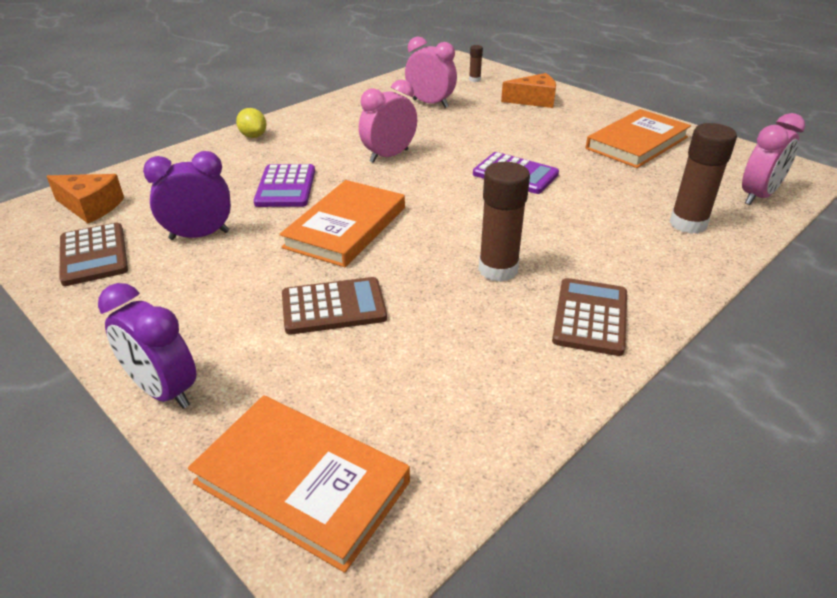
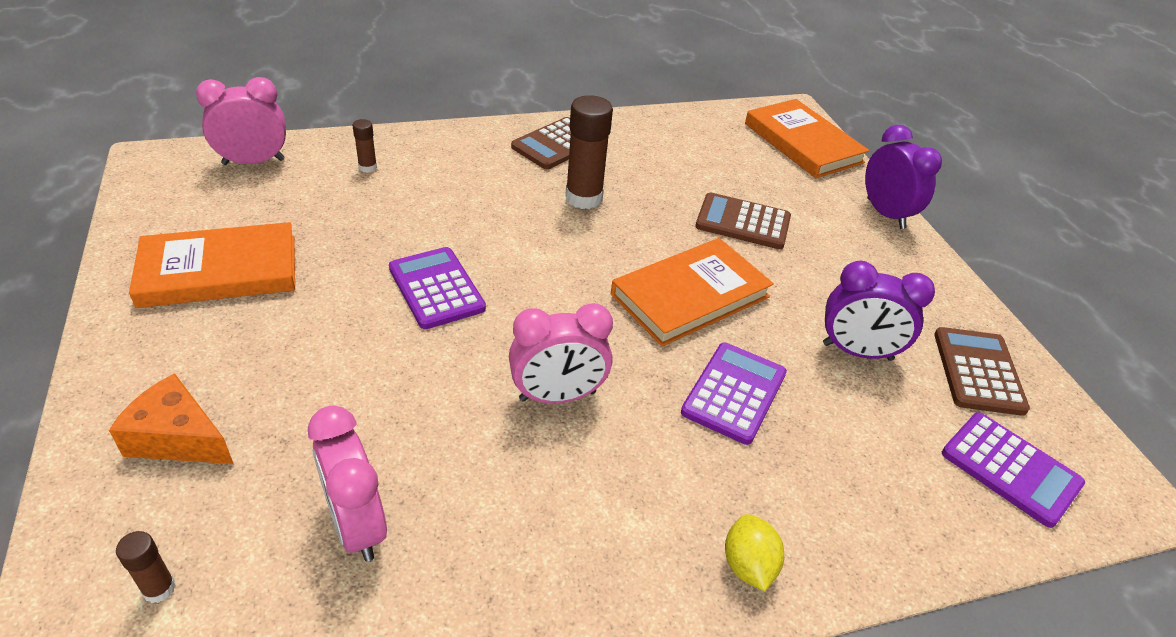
camera: 155 degrees left, 5 degrees up
orange cheese [46,174,124,223] -> purple calculator [942,412,1085,528]
brown glue stick [670,123,737,234] -> brown glue stick [353,119,377,173], size x0.48

